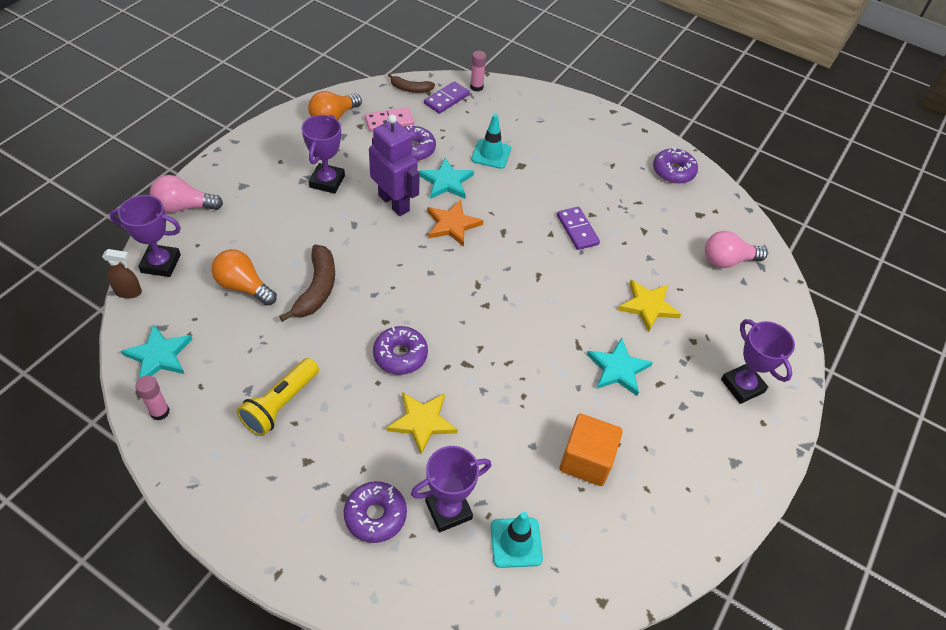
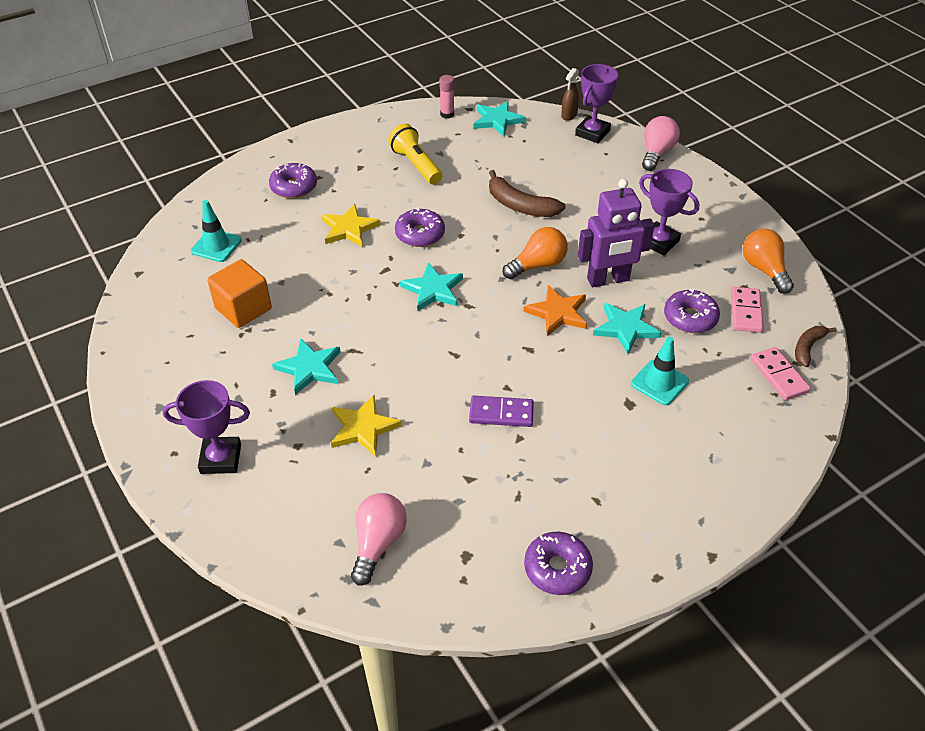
camera: 120 degrees right, 5 degrees down
orange light bulb [211,249,277,305] -> orange light bulb moved to [503,227,568,279]
purple trophy [411,446,491,532] -> none
purple domino [424,81,470,114] -> pink domino [751,347,811,400]
pink glue stick [470,51,486,92] -> none
none -> turquoise star [400,263,463,311]

